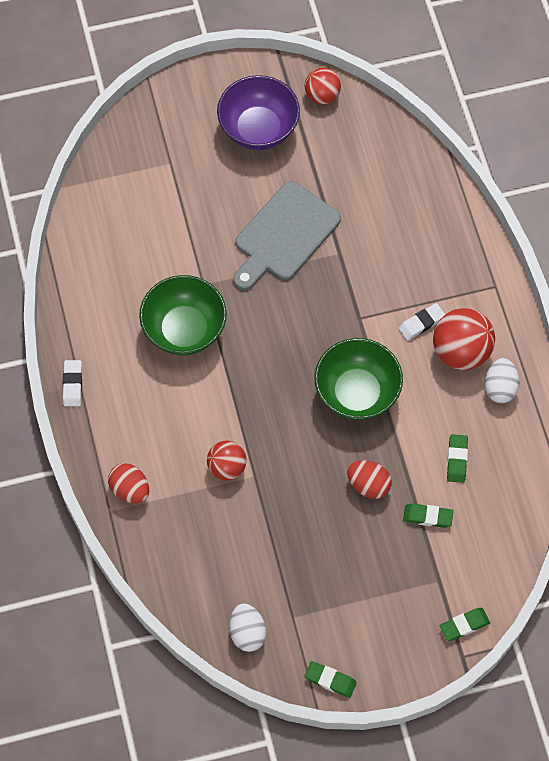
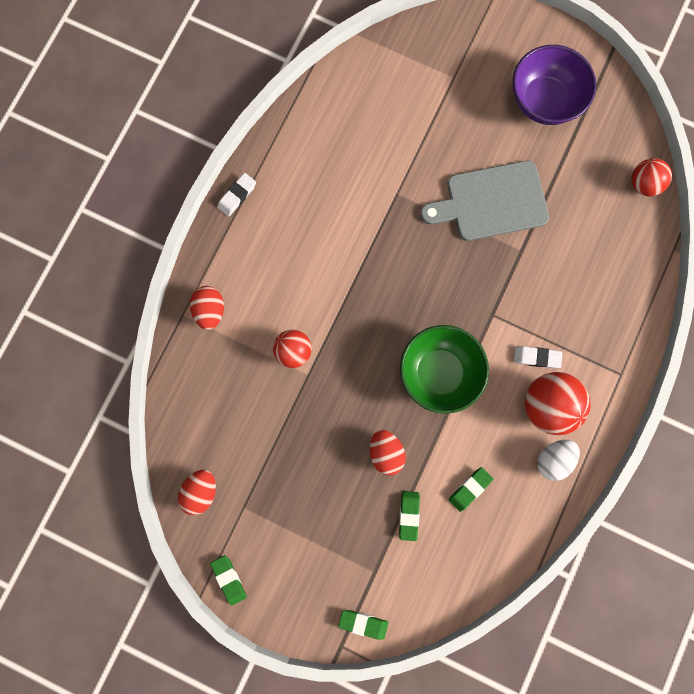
camera: 40 degrees right, 15 degrees up
green bowl [139,275,227,356] -> none
white egg [229,603,266,652] -> red egg [178,469,216,515]
red ball [304,68,341,104] -> red ball moved to [631,158,672,196]
green eraser [403,503,454,528] -> green eraser turned 45 degrees clockwise [399,491,420,541]

